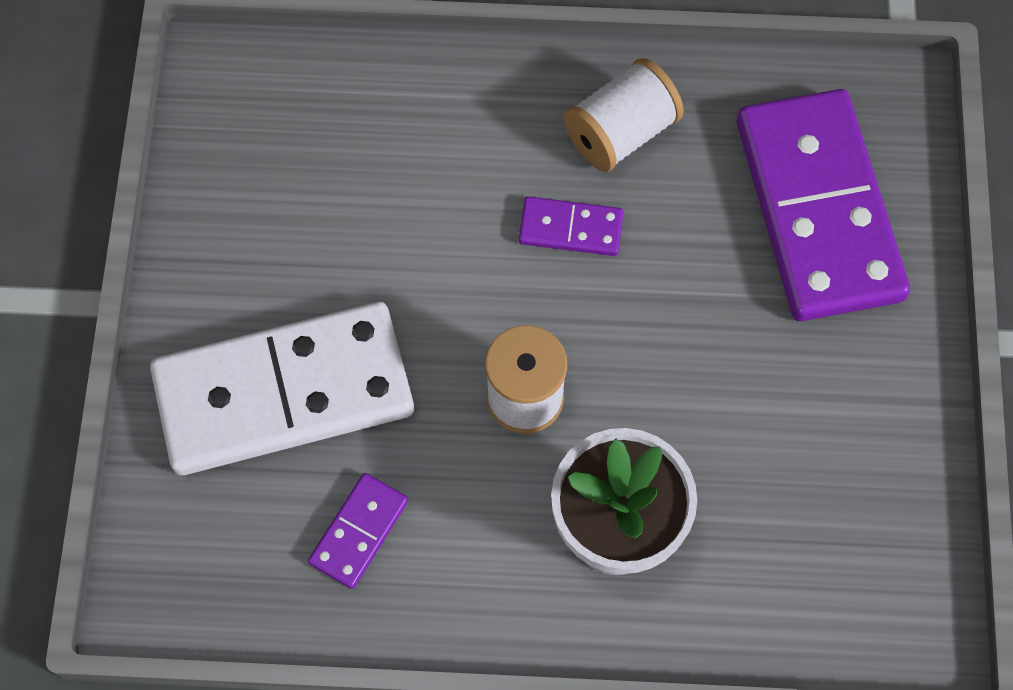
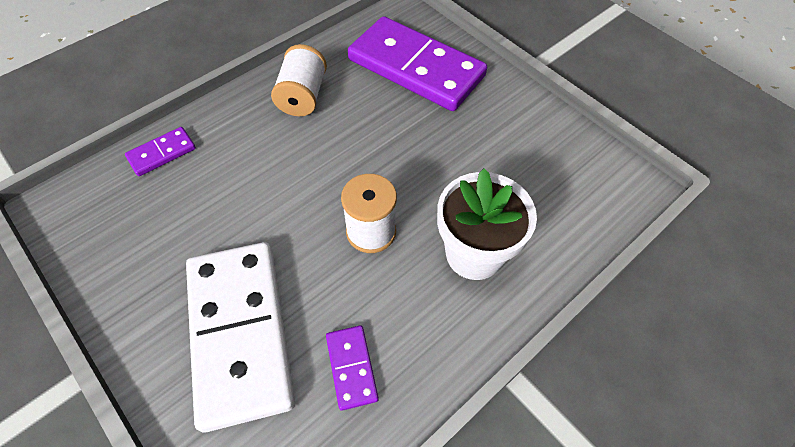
camera: 45 degrees left, 10 degrees down
white domino [150,302,414,475] -> white domino turned 45 degrees counterclockwise [186,242,295,433]
purple domino [519,196,623,256] -> purple domino moved to [125,127,196,176]

